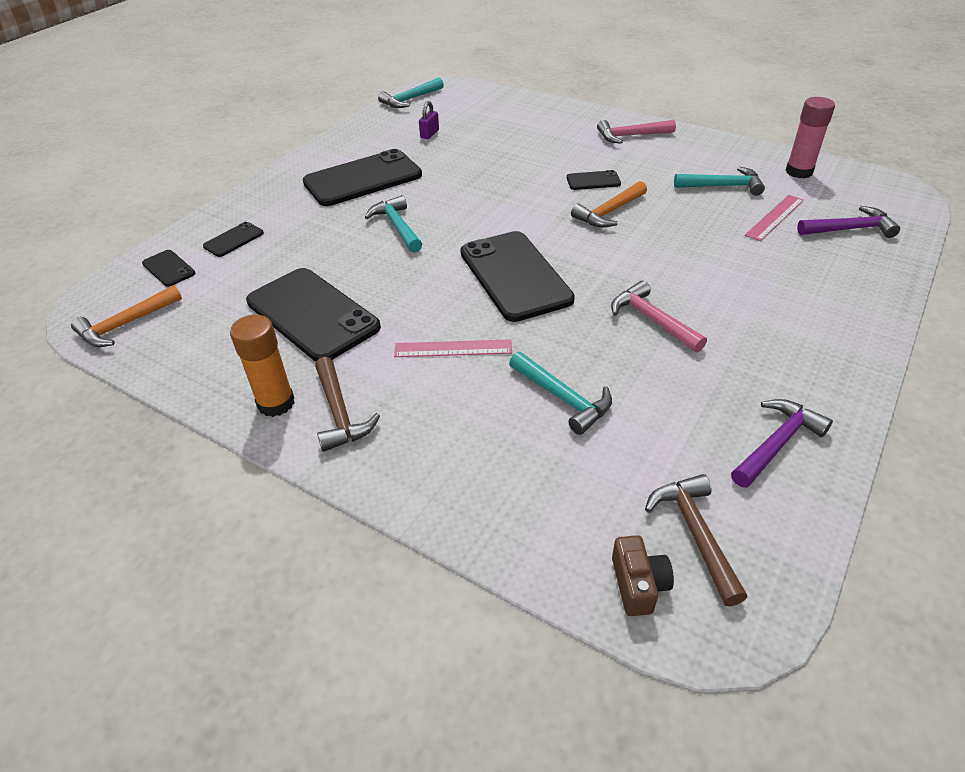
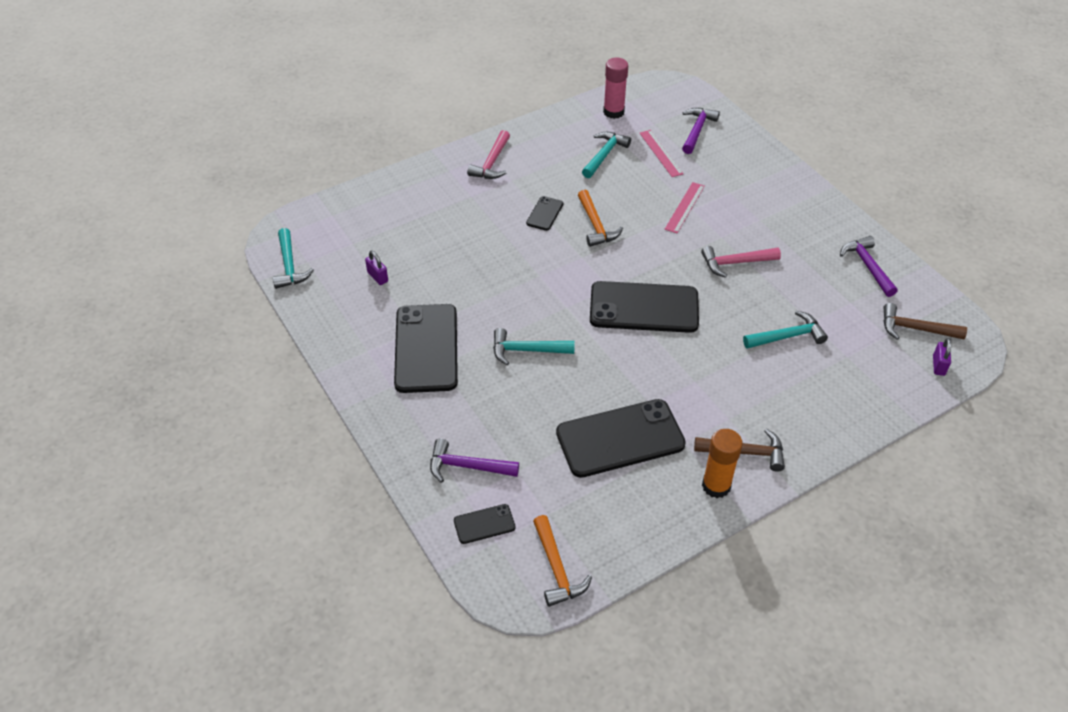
camera: 65 degrees left, 5 degrees up
black phone [203,222,264,257] -> purple hammer [430,438,519,483]
pink ruler [394,339,512,357] -> pink ruler moved to [665,182,705,233]
brown camera [612,535,674,616] -> purple padlock [933,338,951,376]

